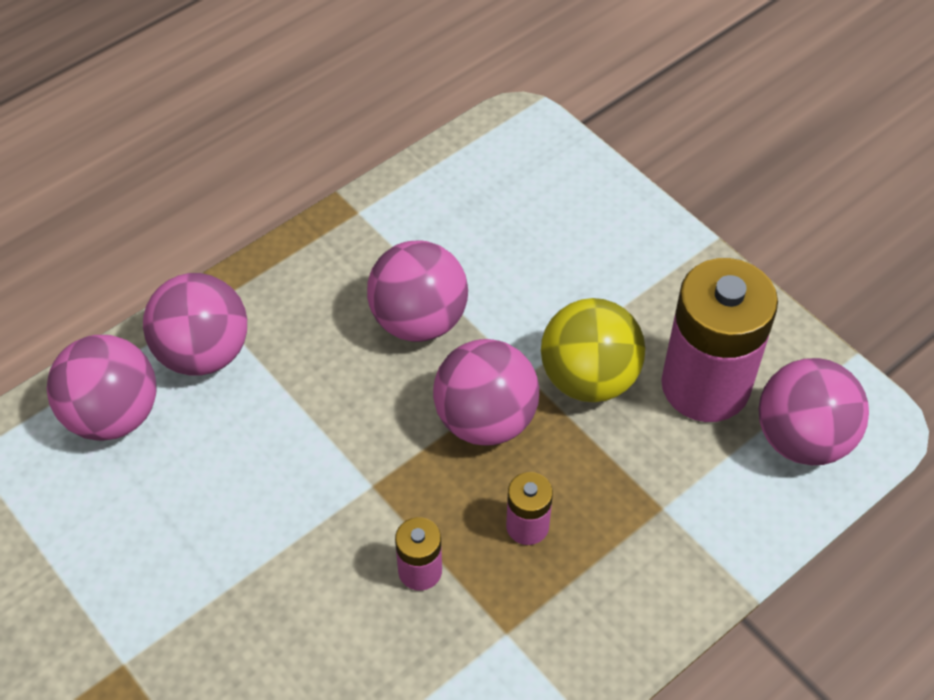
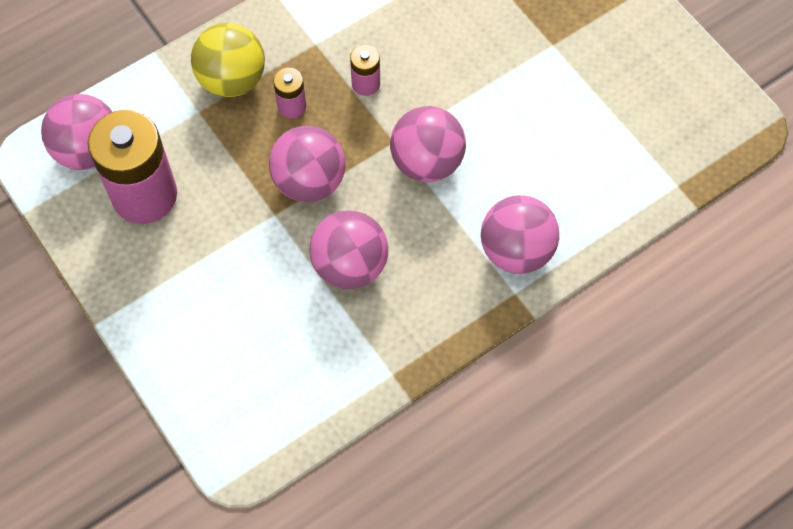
camera: 175 degrees left, 10 degrees up
pink ball [47,335,157,441] -> pink ball moved to [390,106,466,182]
yellow ball [541,298,645,402] -> yellow ball moved to [191,23,265,97]

